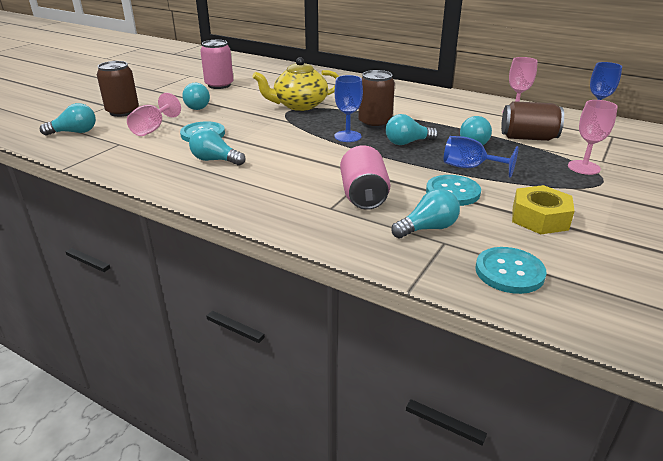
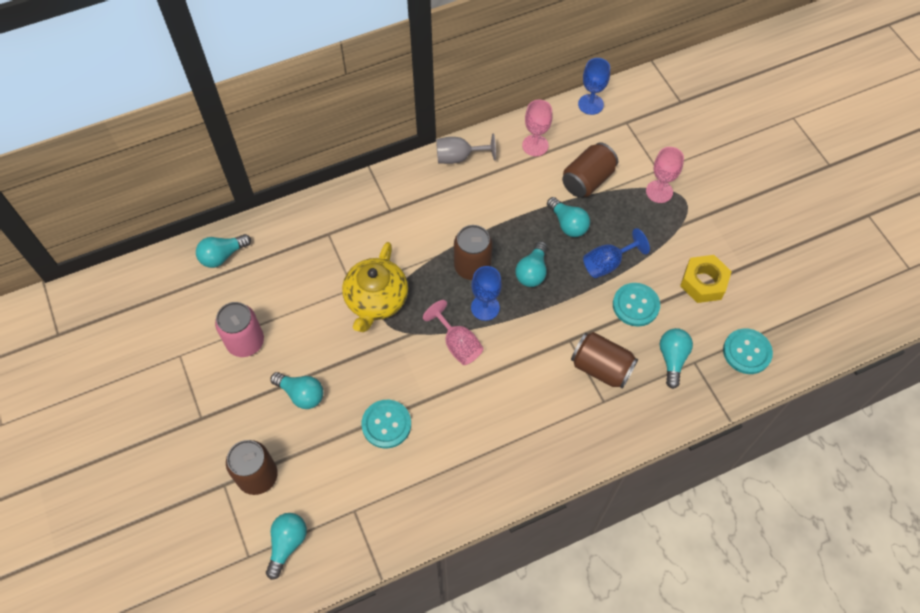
camera: 55 degrees left, 30 degrees up
pink goblet [127,93,181,136] -> pink goblet moved to [423,300,484,365]
turquoise light bulb [189,128,246,166] -> turquoise light bulb moved to [196,234,251,268]
pink can [340,145,391,210] -> brown can [571,332,638,389]
none -> grey goblet [436,134,496,164]

